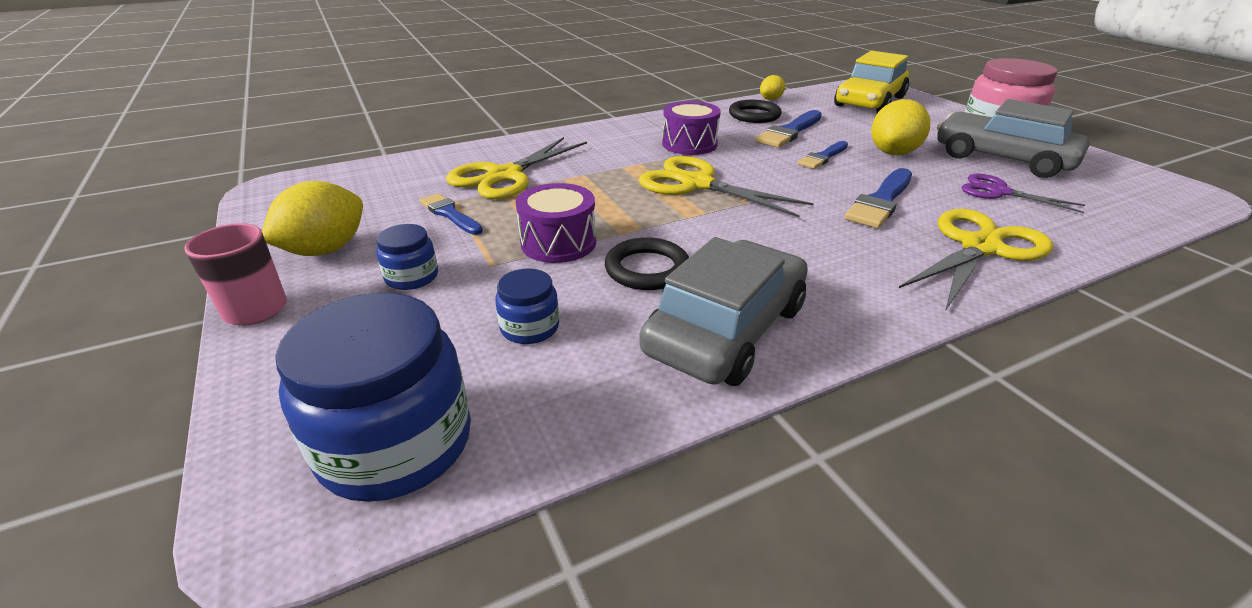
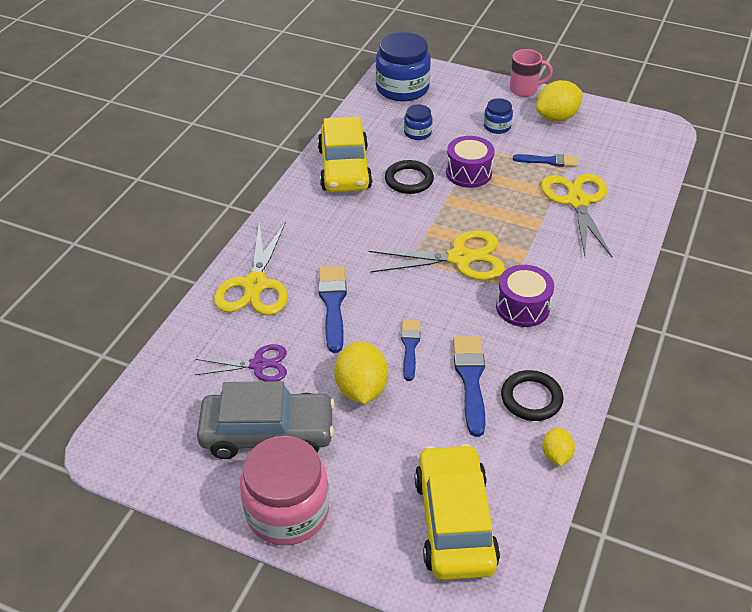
camera: 140 degrees right, 10 degrees up
yellow lemon [262,181,363,256] -> yellow lemon turned 60 degrees clockwise [536,80,583,122]
grey car [639,237,808,386] -> yellow car [318,117,372,192]

